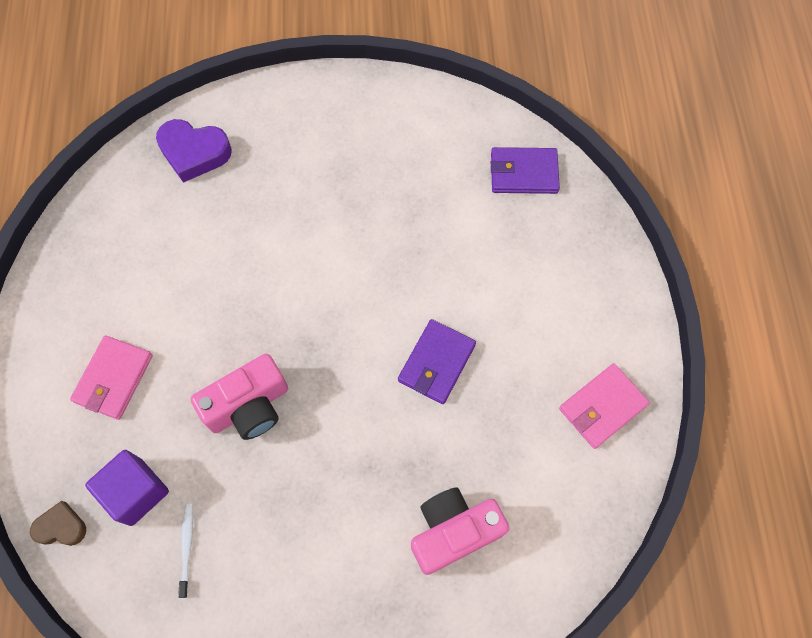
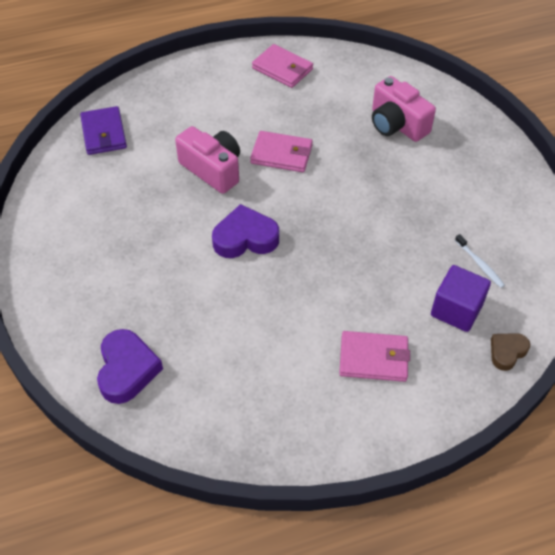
camera: 105 degrees left, 15 degrees down
brown heart [30,501,86,546] -> brown heart turned 60 degrees clockwise [491,333,530,371]
white toothbrush [178,504,193,598] -> white toothbrush turned 105 degrees counterclockwise [455,234,505,288]
pink camera [191,354,288,440] -> pink camera moved to [175,126,240,194]
purple wallet [398,319,476,404] -> pink wallet [250,131,313,172]
none -> purple heart [212,204,279,258]

